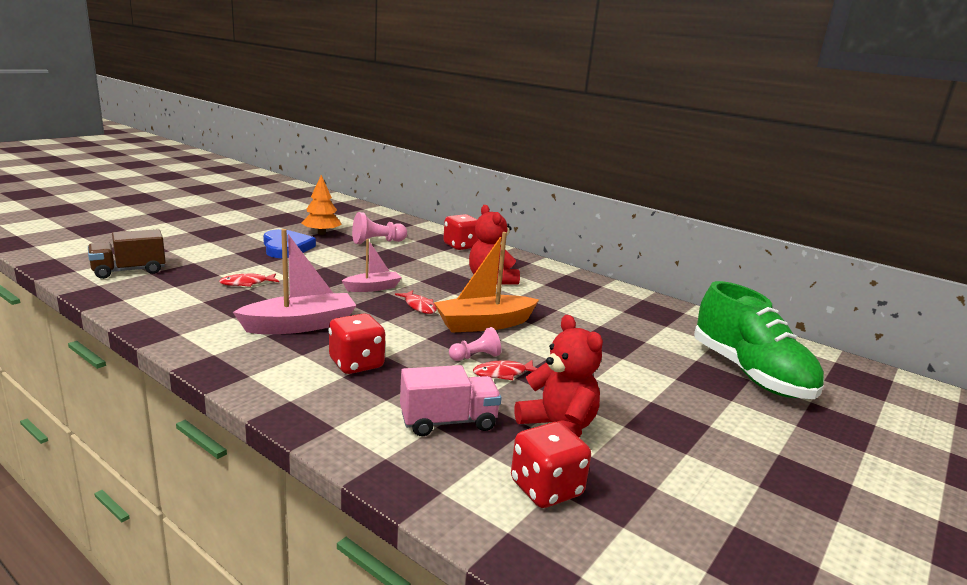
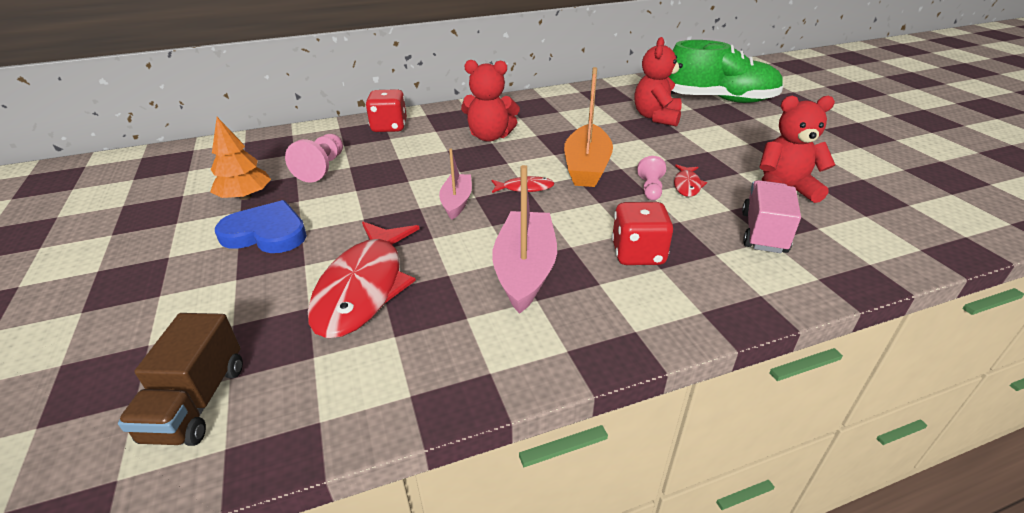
camera: 55 degrees left, 15 degrees up
red fish [219,273,279,287] -> red fish [308,222,419,338], size x2.23
red dice [511,422,591,508] -> none
none -> red teddy bear [635,37,683,126]

